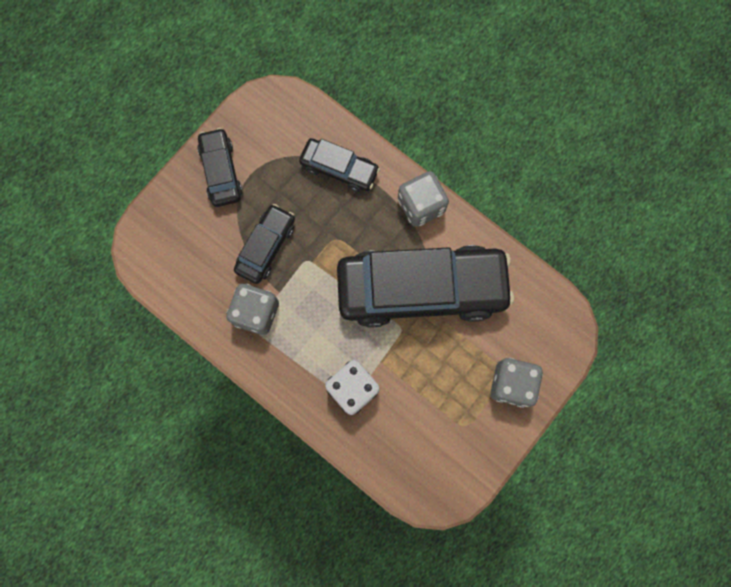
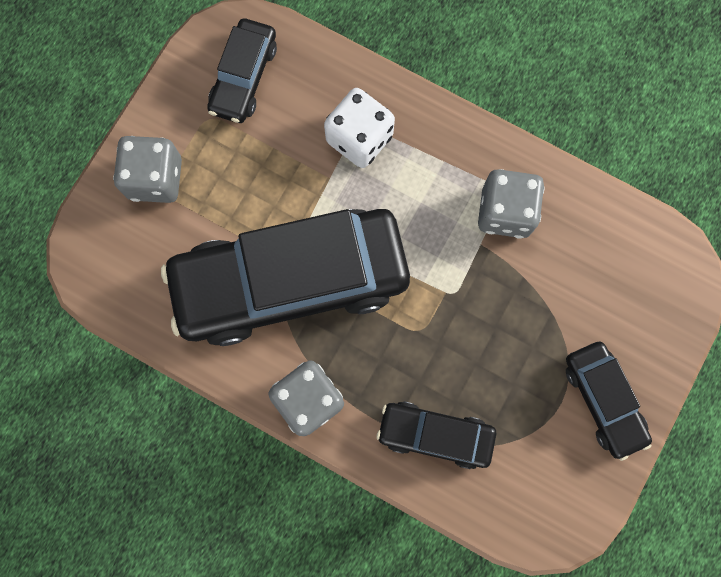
camera: 170 degrees right, 0 degrees up
black car [234,204,295,284] -> black car moved to [207,19,277,123]

